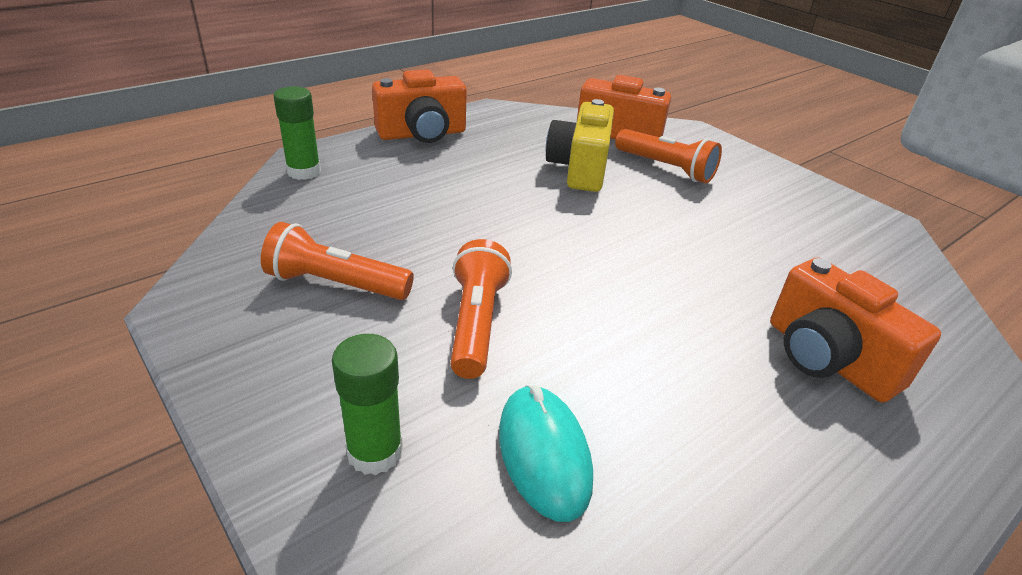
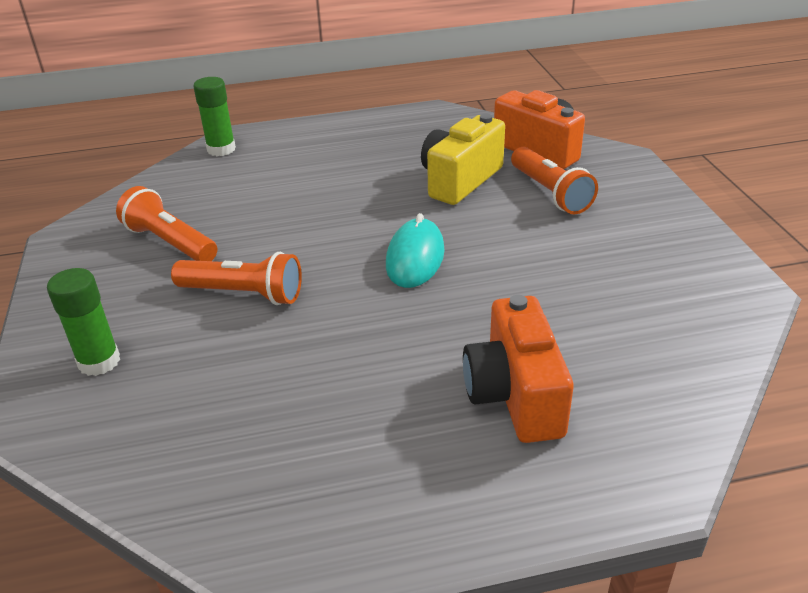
camera: 30 degrees right, 0 degrees up
orange camera [372,69,467,143] -> none
orange flashlight [450,239,512,379] -> orange flashlight turned 75 degrees clockwise [171,252,302,305]
turquoise mouse [499,385,593,522] -> turquoise mouse moved to [386,213,445,288]

